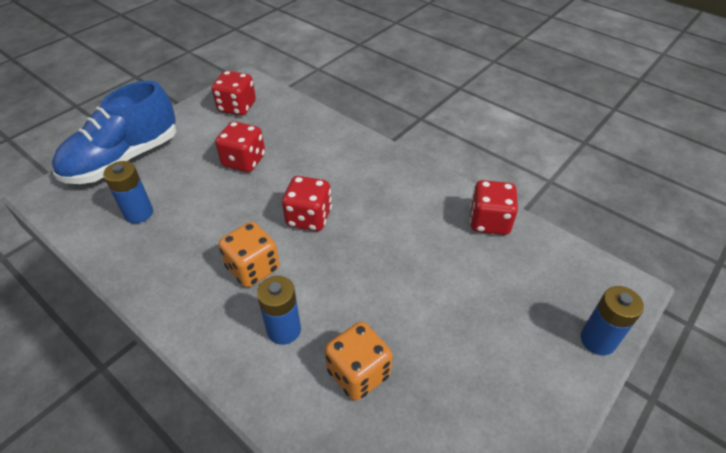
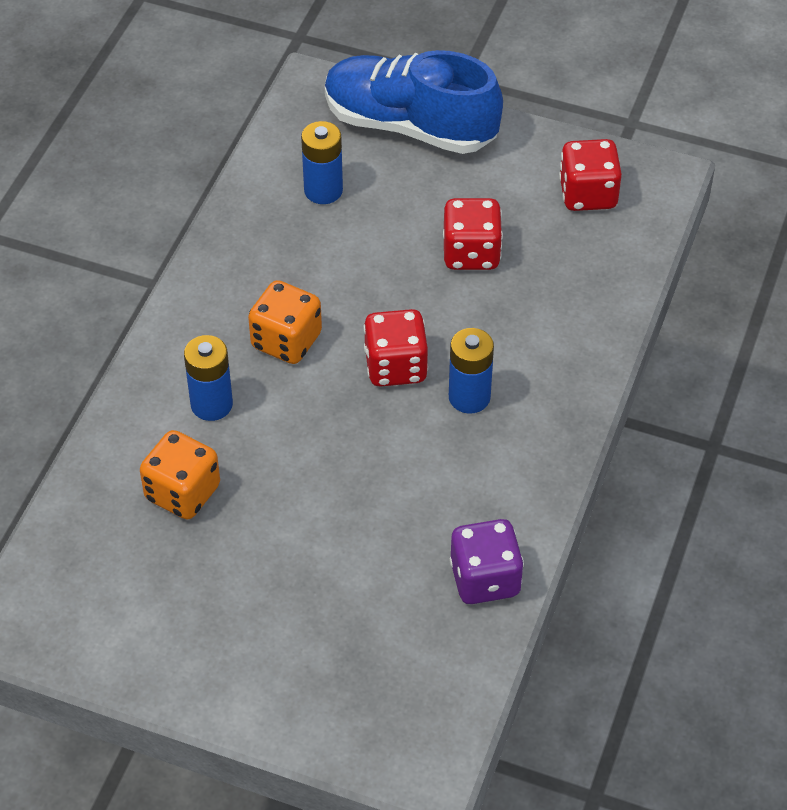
camera: 70 degrees right, 5 degrees up
red dice [470,180,518,235] -> purple dice [450,519,524,604]
blue battery [581,286,644,355] -> blue battery moved to [449,328,494,414]

